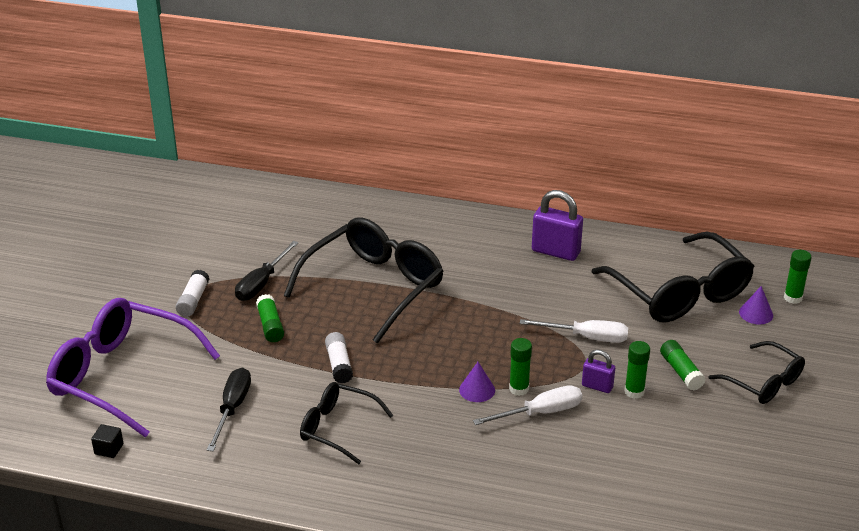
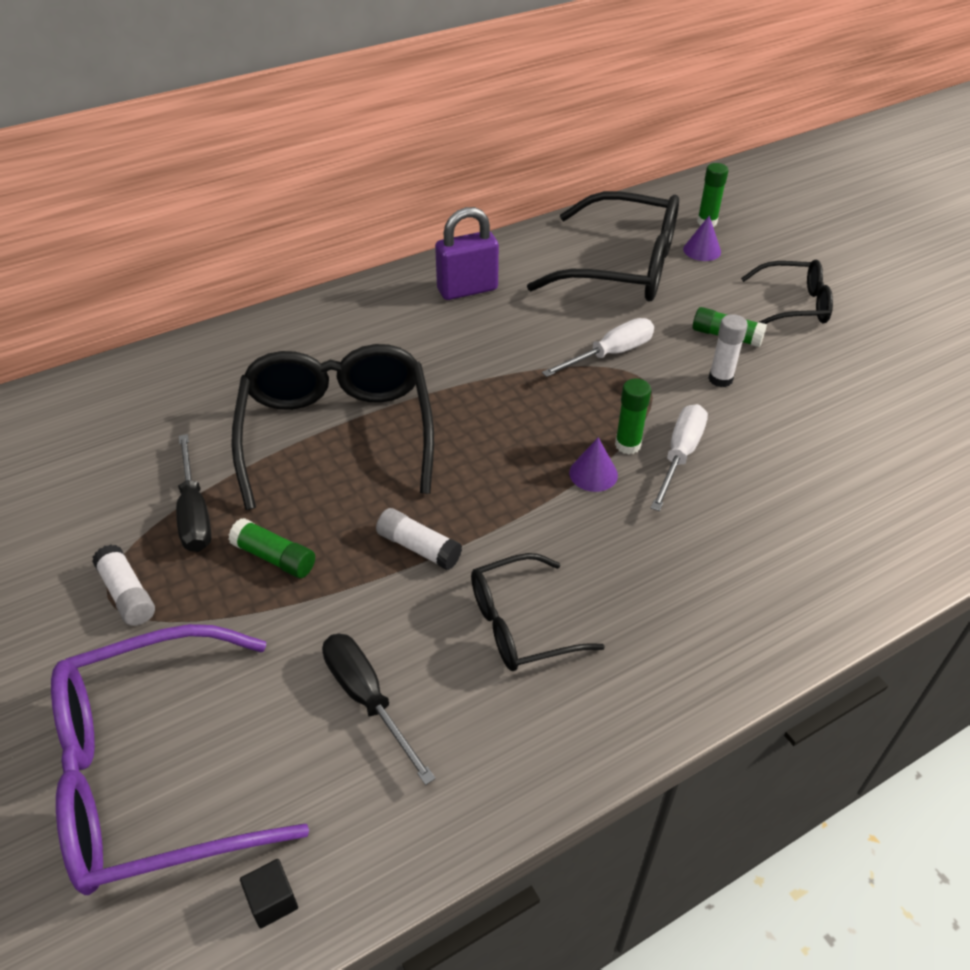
camera: 45 degrees left, 10 degrees up
purple padlock [582,350,615,393] -> none
green glue stick [624,341,650,399] -> white glue stick [709,314,748,387]

